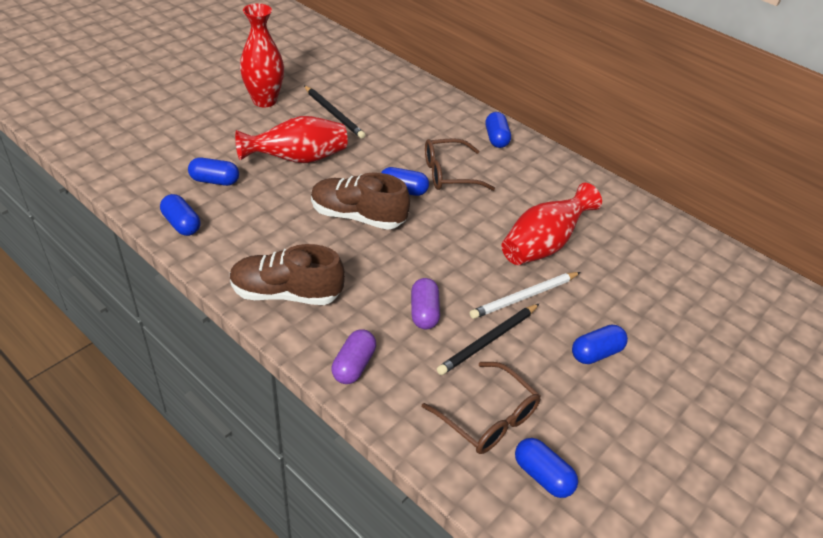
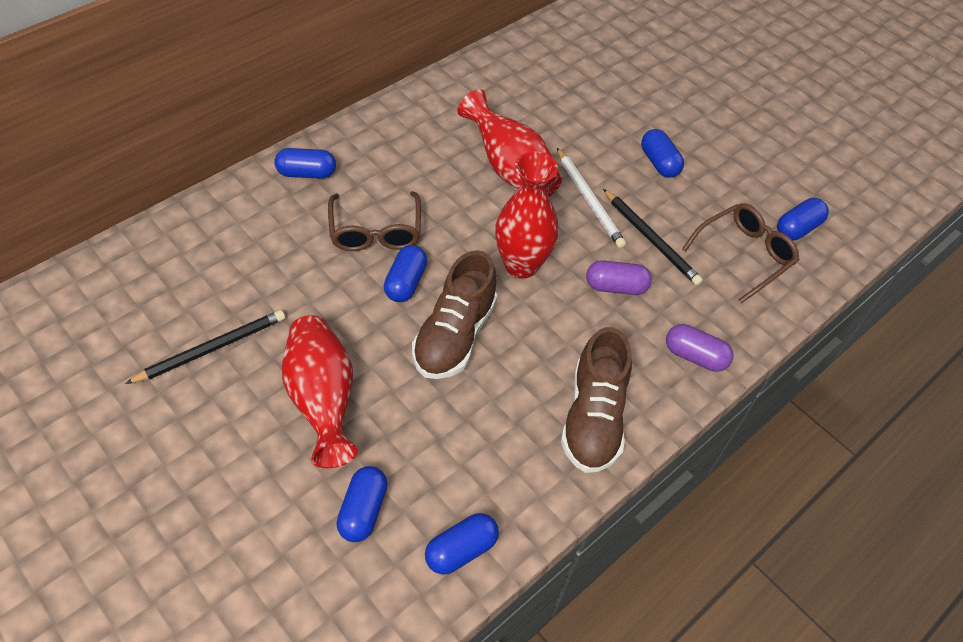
camera: 85 degrees left, 10 degrees up
red vase [240,3,284,107] -> red vase moved to [495,151,559,279]

